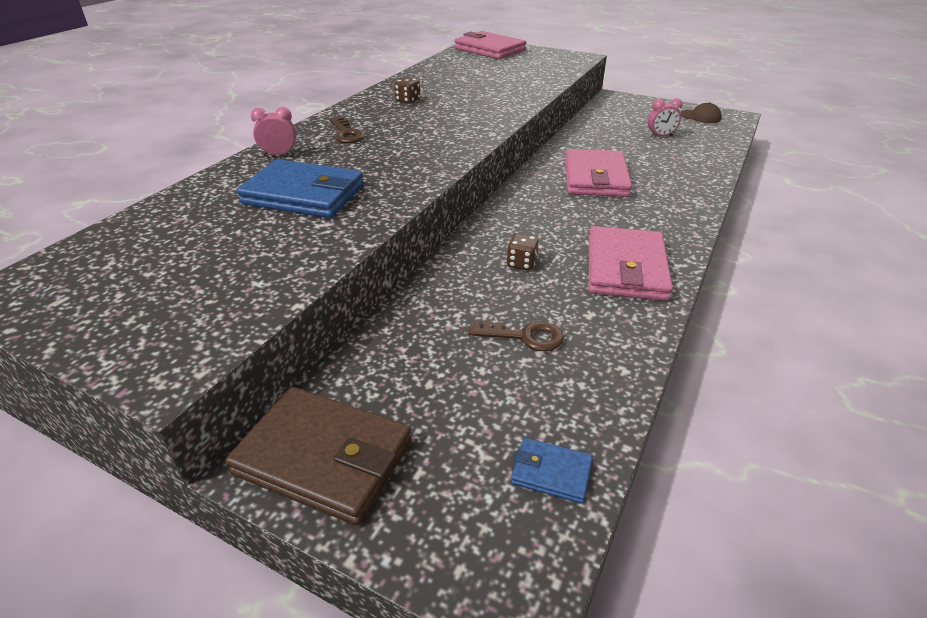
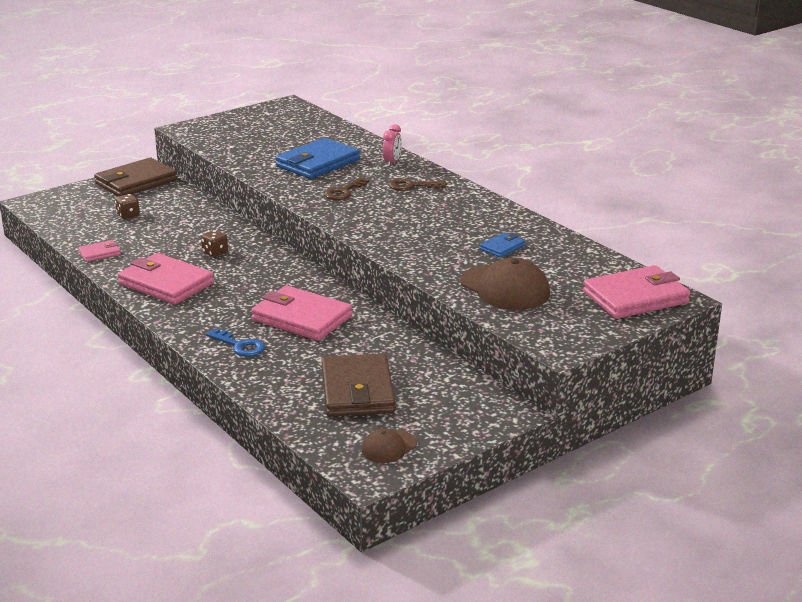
camera: 115 degrees right, 10 degrees down
brown dice [394,77,420,104] -> brown dice moved to [115,194,140,219]
brown key [469,320,564,352] -> brown key moved to [324,177,369,200]
blue wallet [511,438,593,504] -> blue wallet moved to [480,233,525,258]
pink clock [648,98,683,137] -> brown wallet [321,354,395,417]
none -> pink wallet [78,240,121,262]
none -> blue key [206,328,265,357]
none -> brown cap [460,258,550,310]

